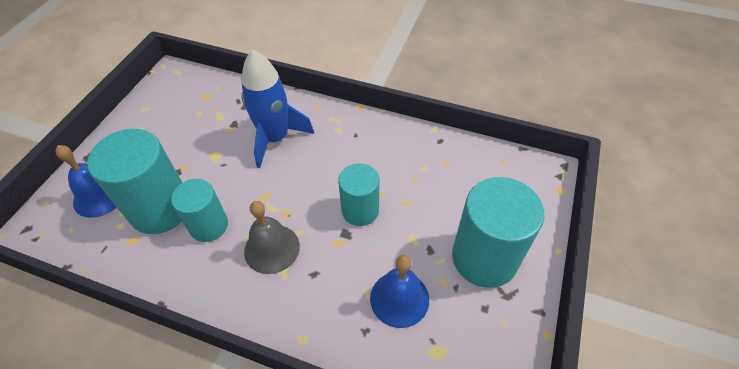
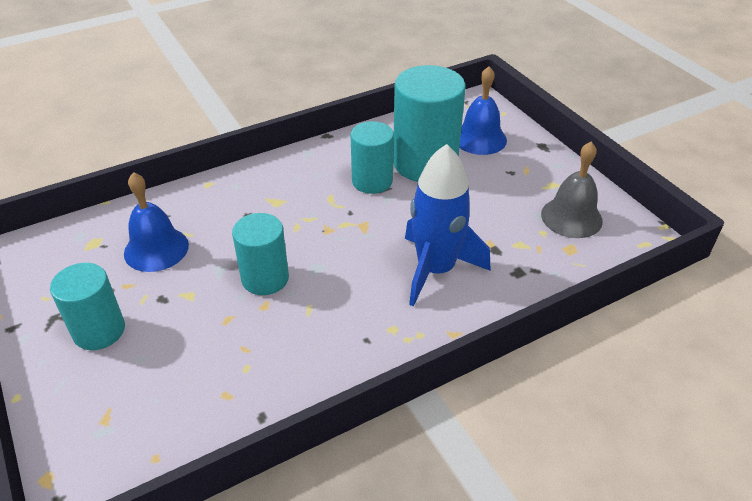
camera: 130 degrees right, 10 degrees down
grey bell [244,201,300,274] -> grey bell moved to [541,142,603,238]
turquoise cylinder [452,177,544,288] -> turquoise cylinder [50,263,125,350], size x0.61

